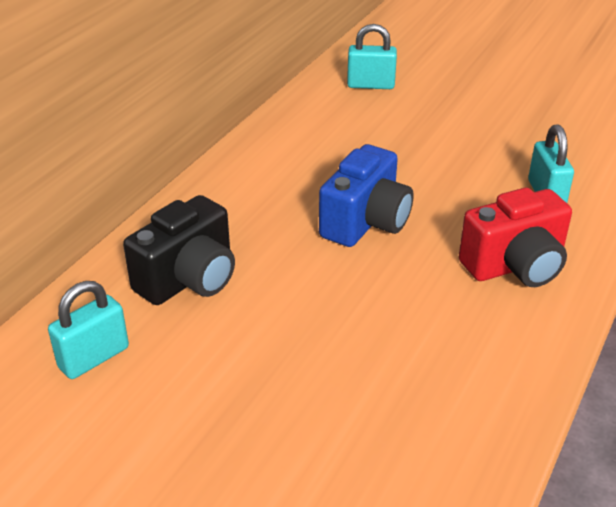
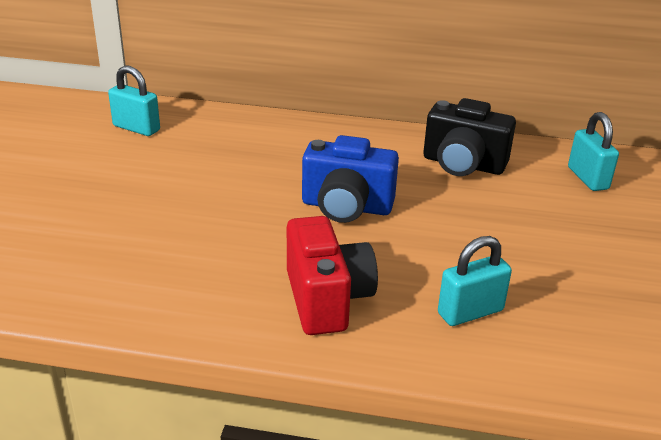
camera: 70 degrees right, 5 degrees down
black camera [123,195,235,305] -> black camera moved to [423,98,516,176]
red camera [459,187,572,287] -> red camera turned 150 degrees counterclockwise [287,216,378,335]

